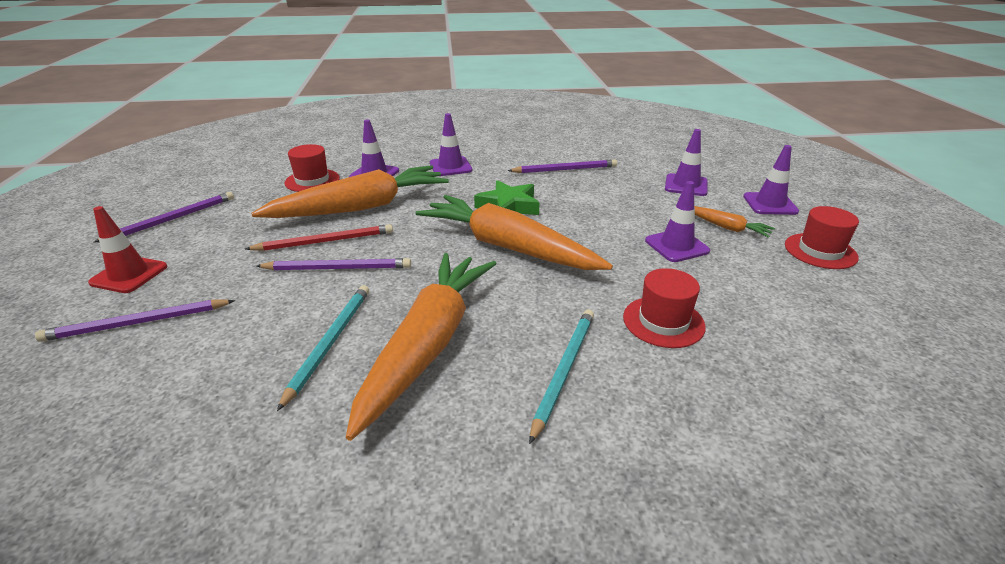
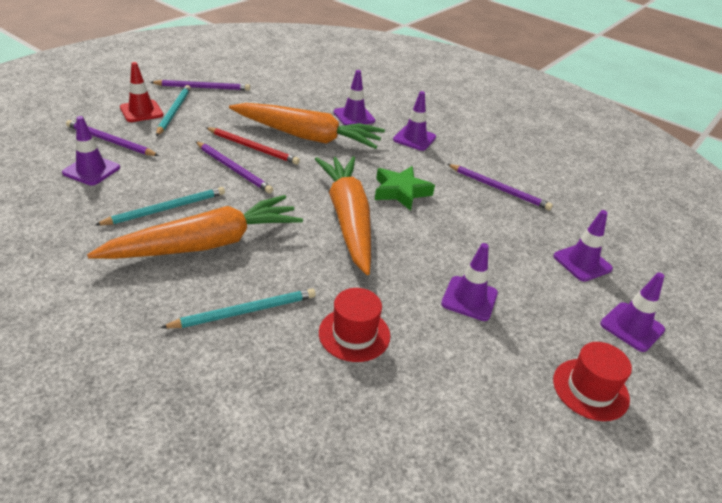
camera: 40 degrees right, 5 degrees up
red hat [284,144,340,192] -> none
orange carrot [694,206,775,238] -> none
none -> purple traffic cone [62,116,120,186]
none -> turquoise pencil [156,85,191,136]

